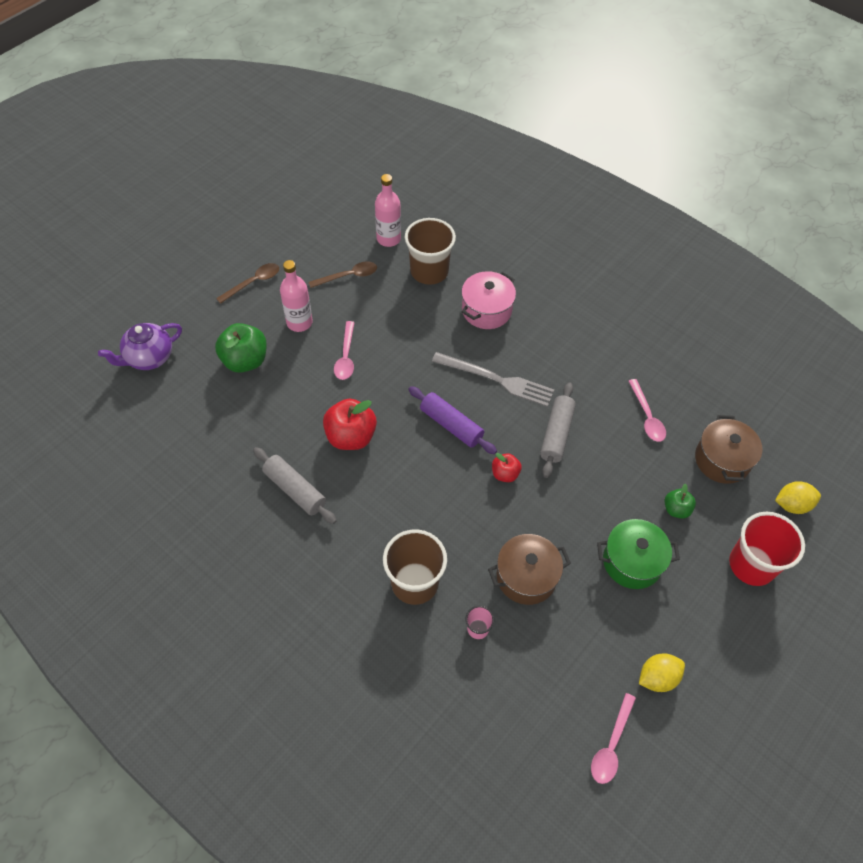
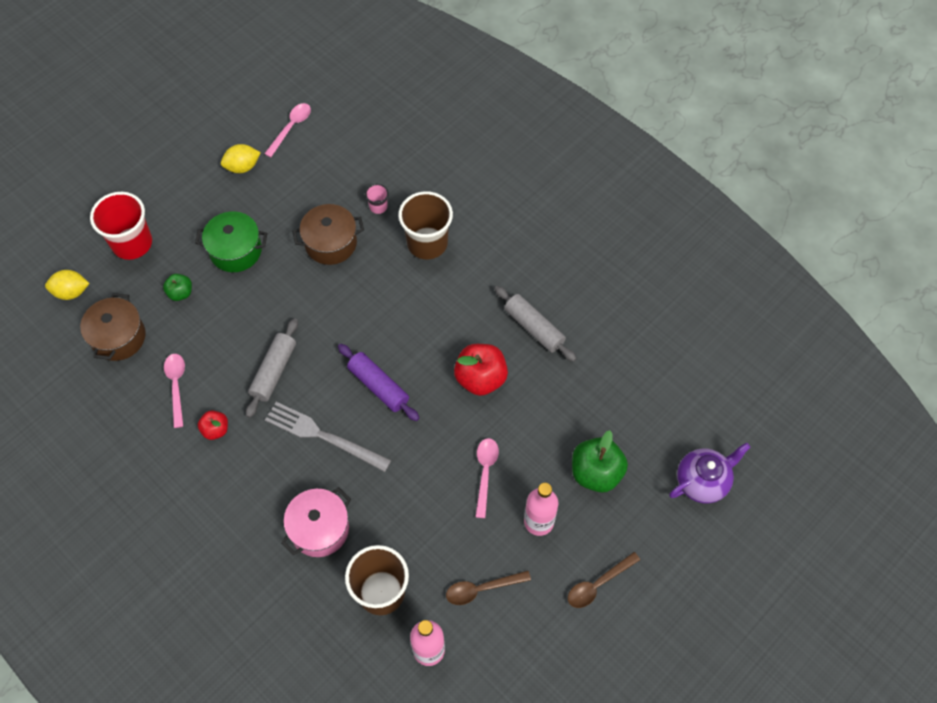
camera: 175 degrees left, 5 degrees up
red apple [492,453,522,482] -> red apple moved to [198,410,228,440]

